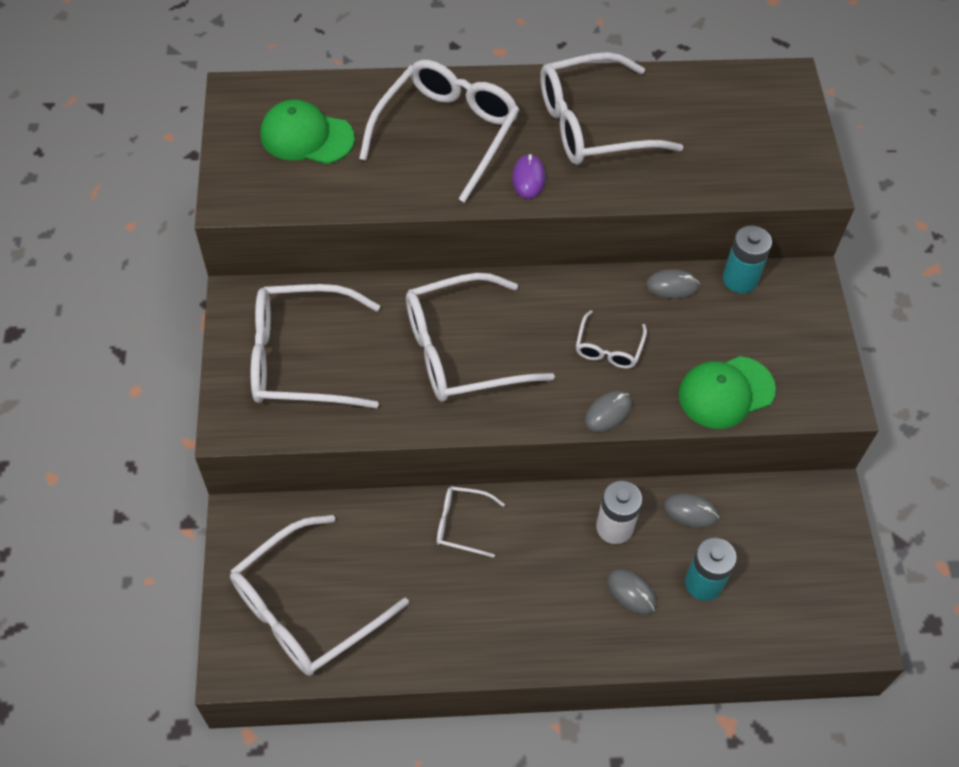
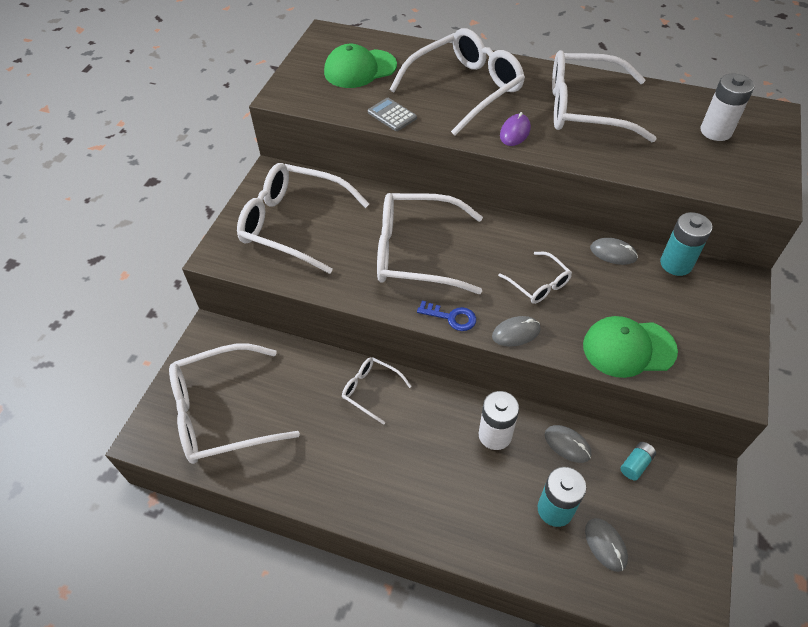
camera: 25 degrees right, 5 degrees down
green cap [261,99,355,164] -> green cap turned 60 degrees counterclockwise [324,44,397,88]
white glasses [576,310,647,369] -> white glasses turned 75 degrees counterclockwise [498,252,572,304]
grey mouse [607,569,657,615] -> grey mouse moved to [585,518,628,572]
none -> grey calculator [368,98,417,131]
none -> blue key [417,301,476,331]
none -> turquoise battery [620,442,656,481]
none -> white battery [701,74,754,141]

